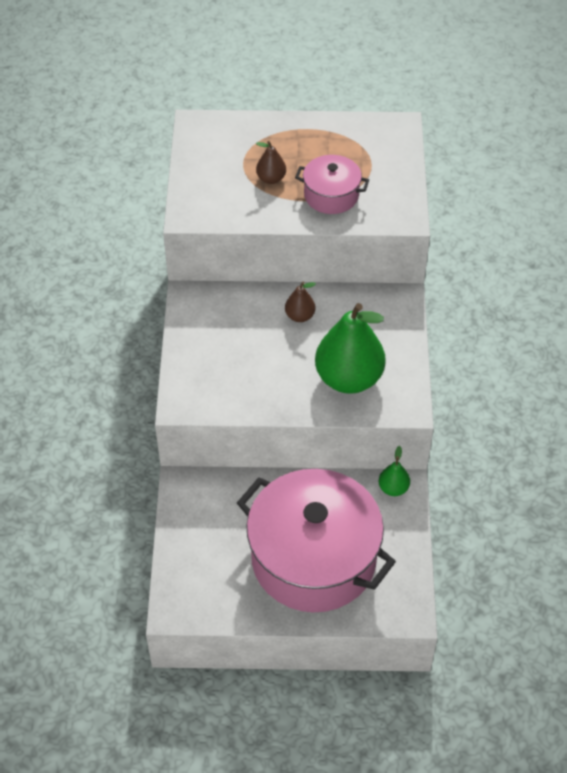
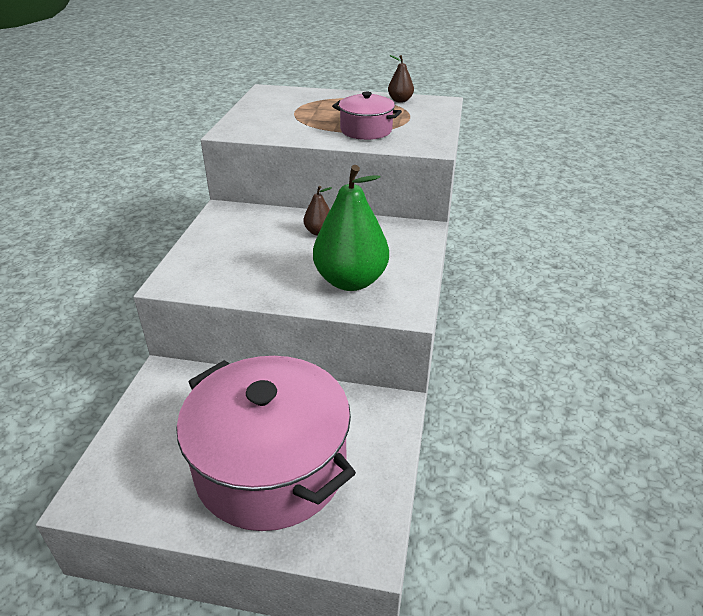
camera: 10 degrees right, 15 degrees down
brown pear [256,141,286,184] -> brown pear moved to [388,55,414,103]
green pear [379,446,410,496] -> none

